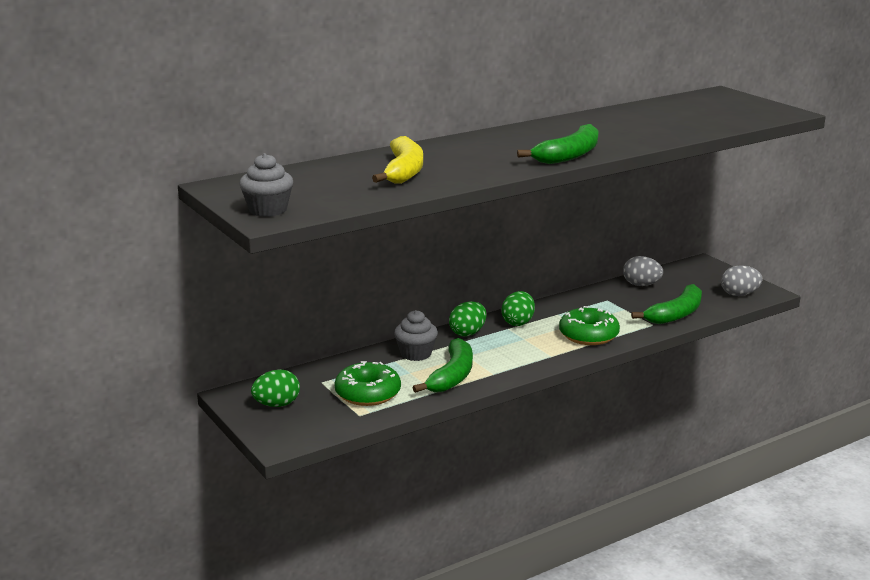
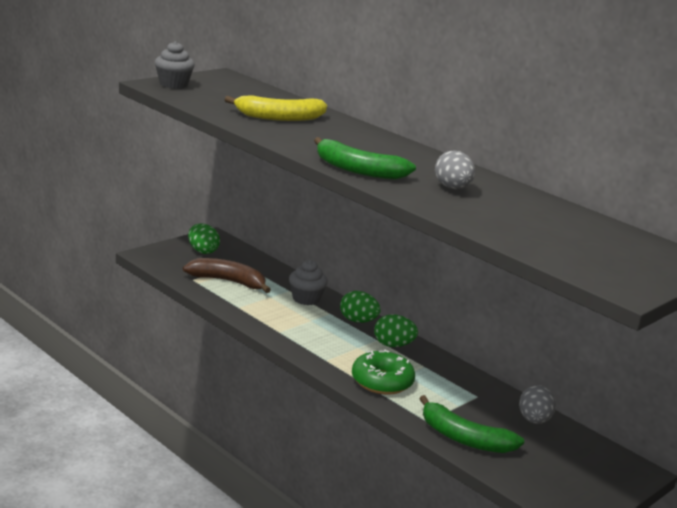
camera: 75 degrees right, 0 degrees up
green donut [334,361,401,406] -> brown banana [183,258,271,293]
green banana [412,338,473,393] -> none
grey egg [721,265,763,296] -> grey egg moved to [435,151,475,190]

